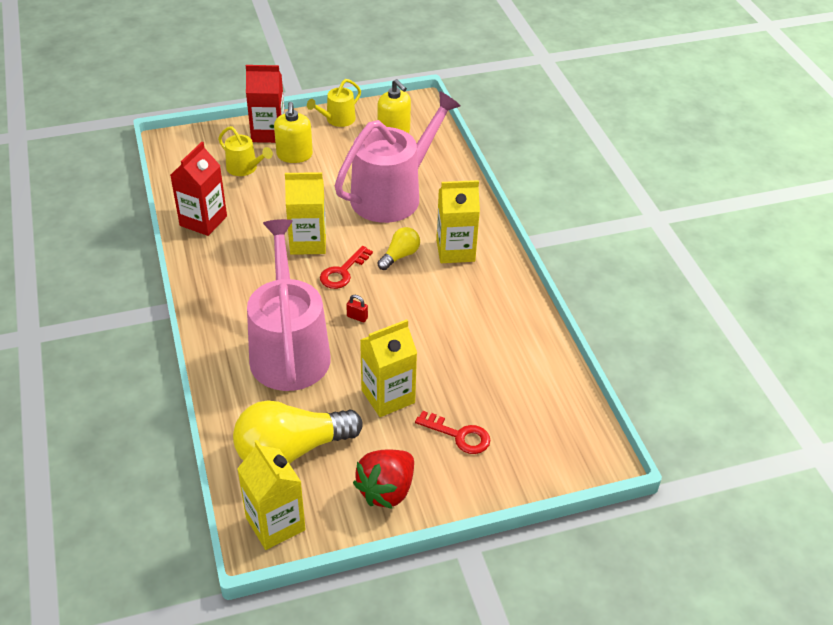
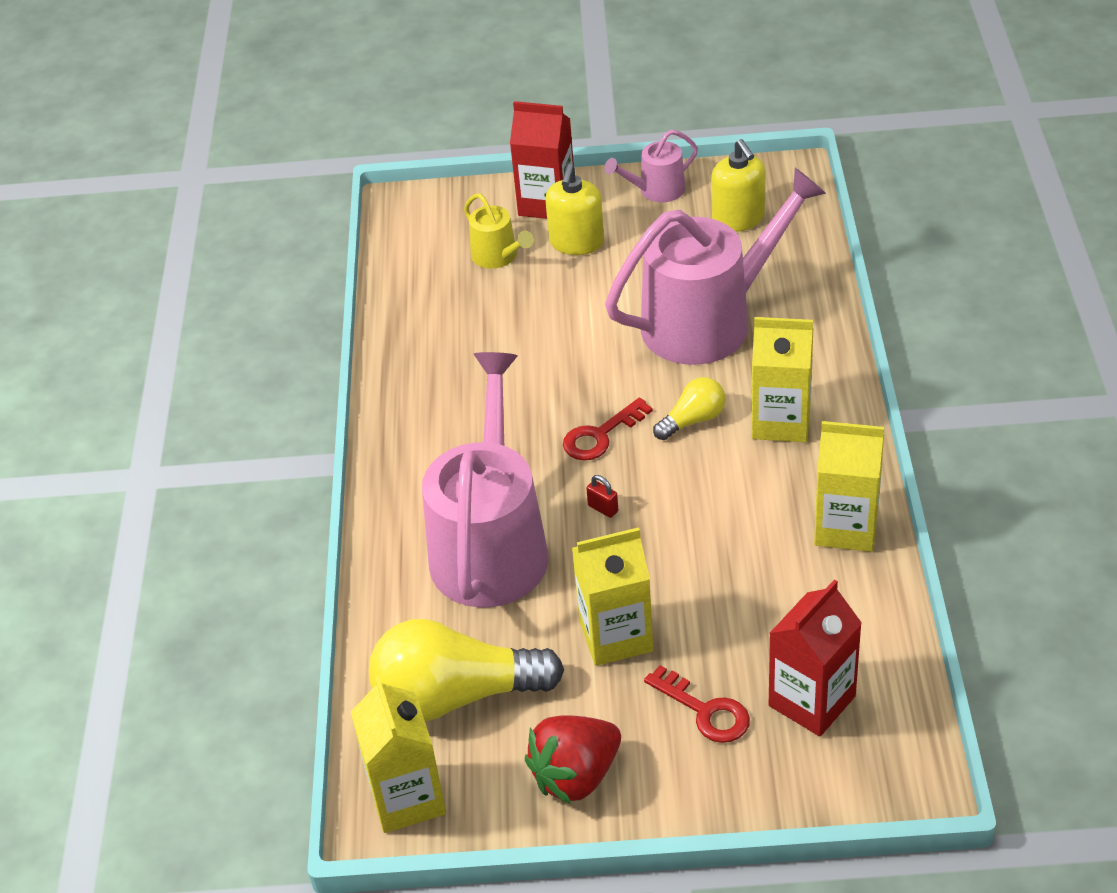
camera: 20 degrees right, 0 degrees up
red carton [170,142,227,236] -> red carton moved to [769,580,862,736]
yellow carton [285,172,326,255] -> yellow carton moved to [814,421,884,552]
yellow watering can [307,79,361,127] -> pink watering can [605,130,698,202]

